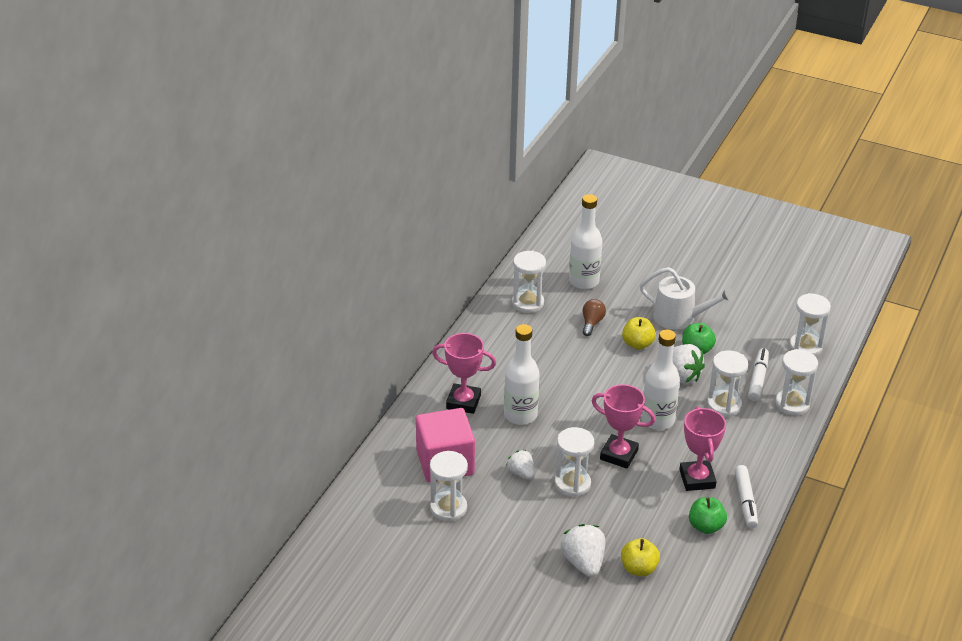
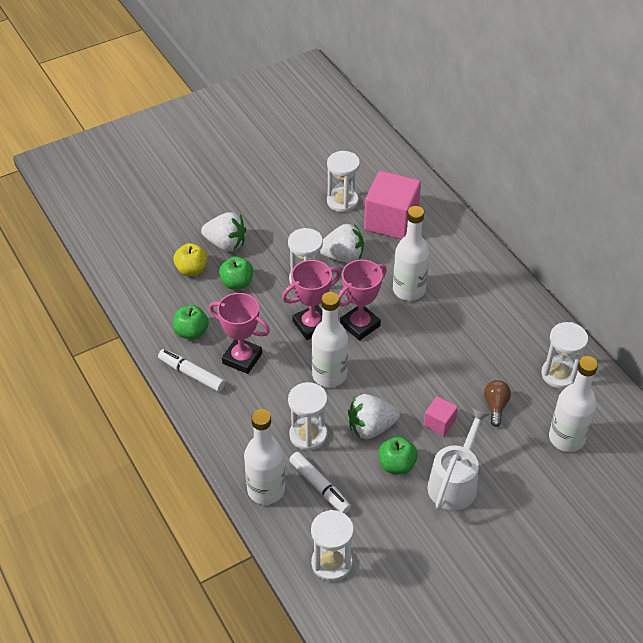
camera: 125 degrees right, 10 degrees up
pink trophy [432,333,496,414] -> pink trophy moved to [338,260,387,341]
white strawberry [506,450,534,480] -> white strawberry [320,224,364,263], size x1.58
brown light bulb [582,299,606,336] -> brown light bulb turned 135 degrees counterclockwise [484,380,511,427]
yellow apple [622,317,656,350] -> pink cube [424,396,458,436]
white watering can [640,267,734,330] -> white watering can turned 150 degrees clockwise [427,408,489,510]
white hourglass [775,349,818,416] -> white bottle [244,409,285,505]
none -> green apple [219,256,253,290]

